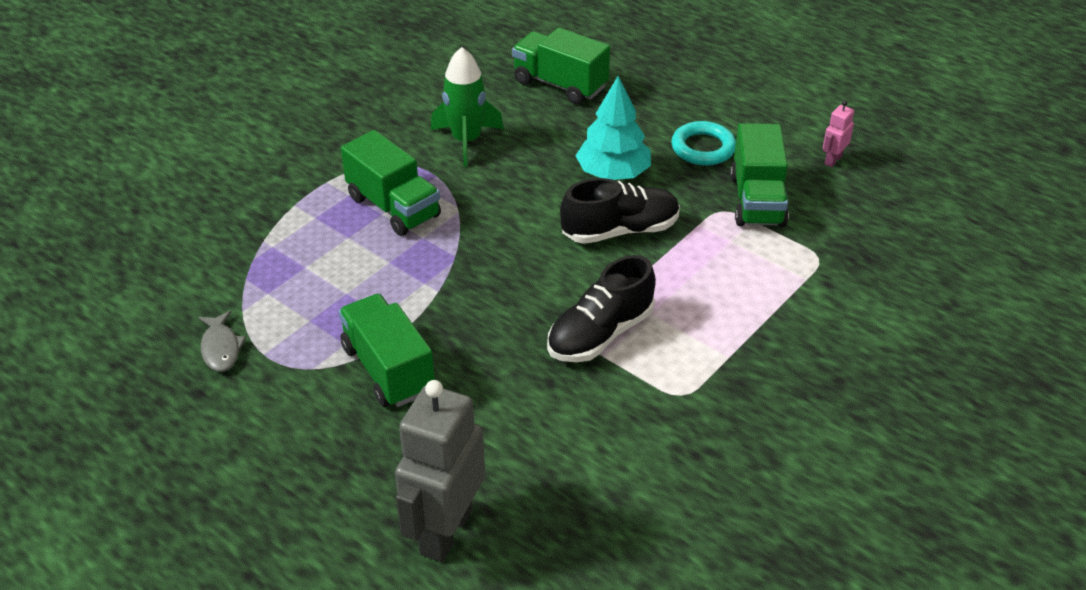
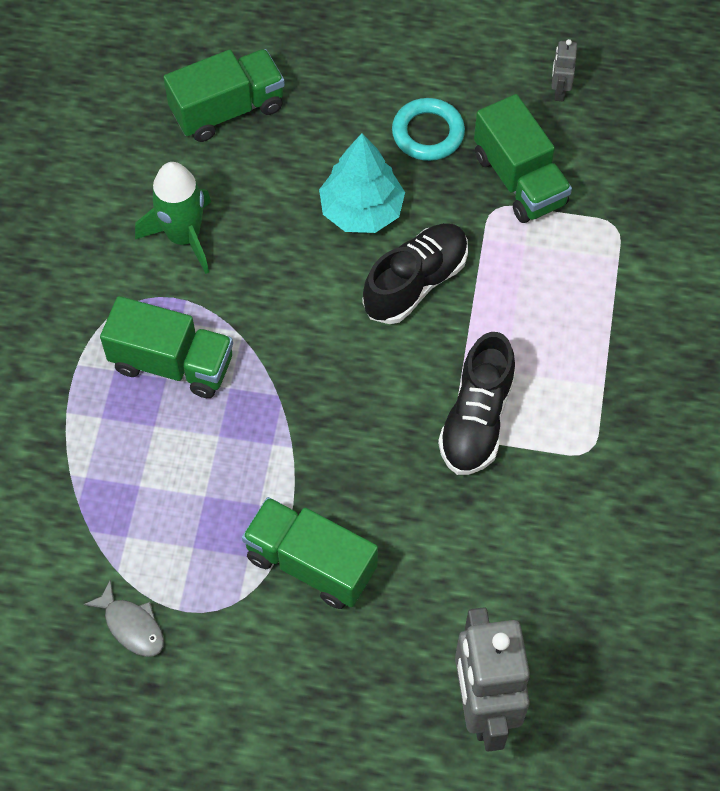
camera: 30 degrees left, 20 degrees up
green truck [512,28,610,104] -> green truck turned 150 degrees clockwise [163,49,285,142]
pink robot [823,100,854,167] -> grey robot [551,39,577,101]

